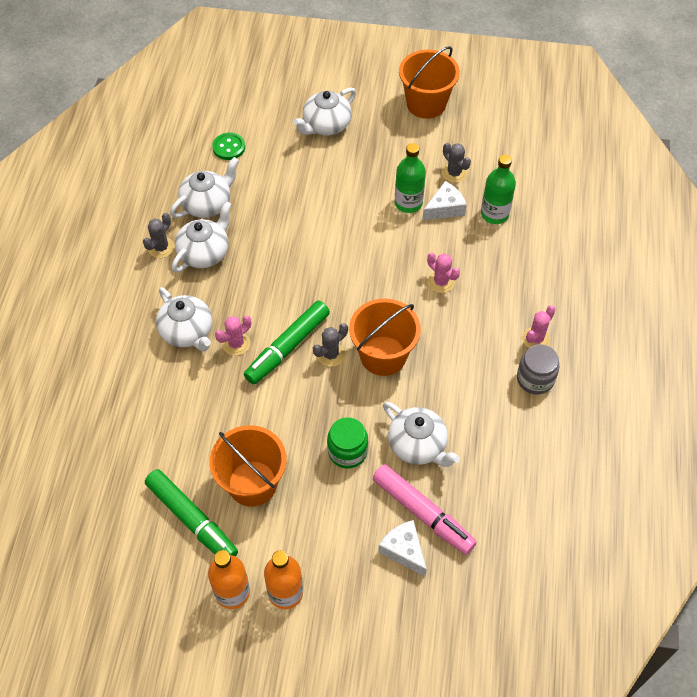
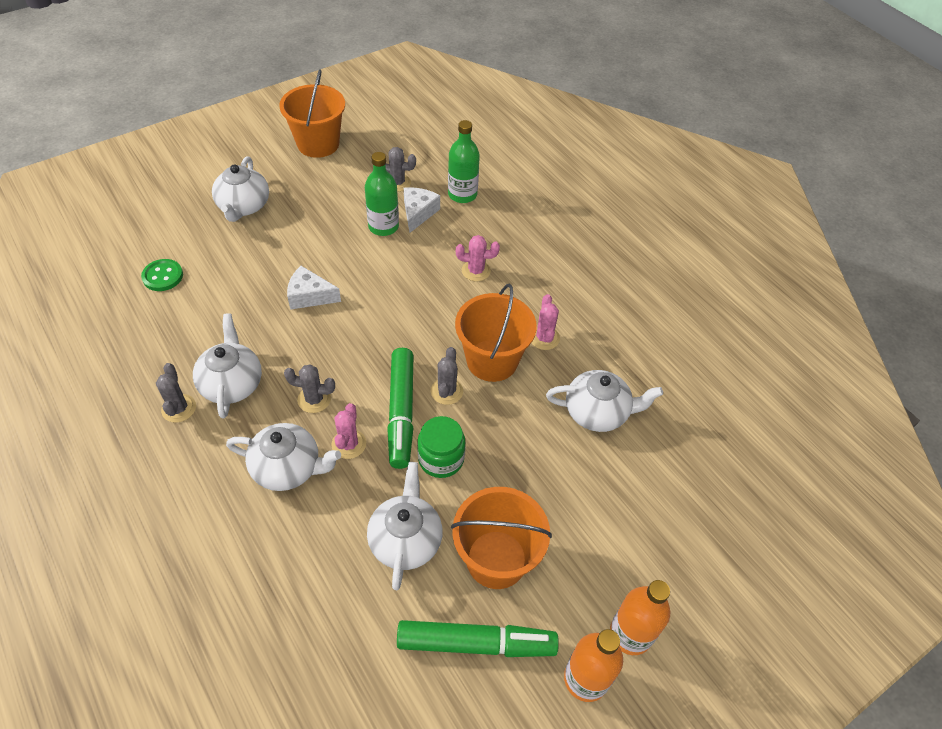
camera: 45 degrees left, 5 degrees down
white teapot [170,157,239,218] -> white teapot moved to [367,462,443,590]
green jar [327,417,368,469] -> green jar moved to [417,416,465,478]
pink marker [372,464,477,555] -> none
white cheese [378,520,427,576] -> white cheese moved to [287,266,341,310]
grey jar [517,344,560,394] -> none
pink cactus [522,305,556,348] -> pink cactus moved to [532,294,560,350]
none -> grey cactus [284,365,335,413]

